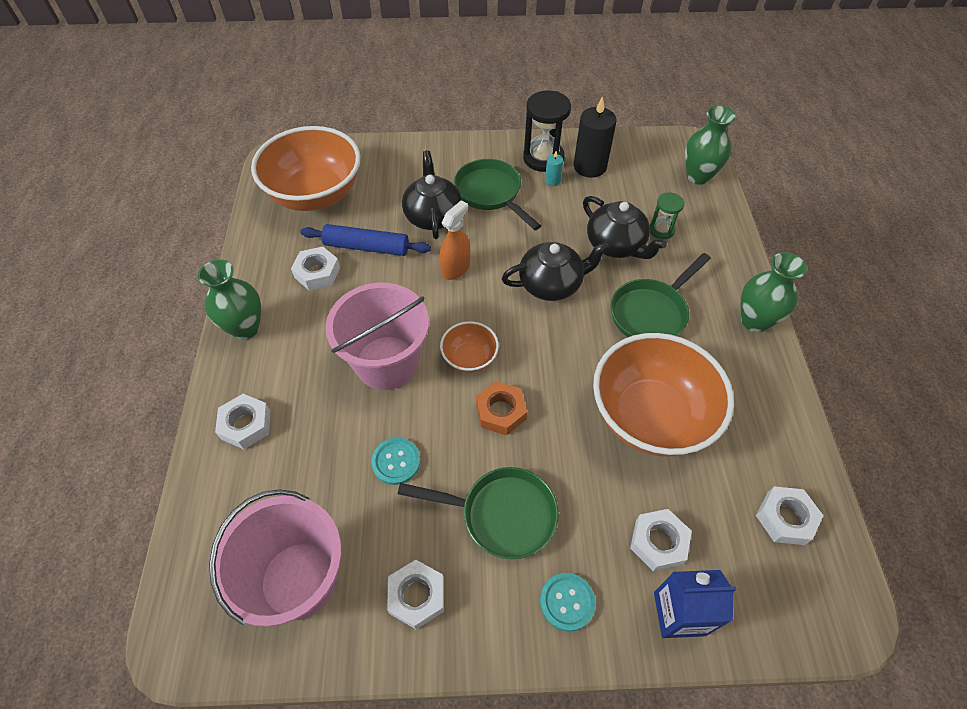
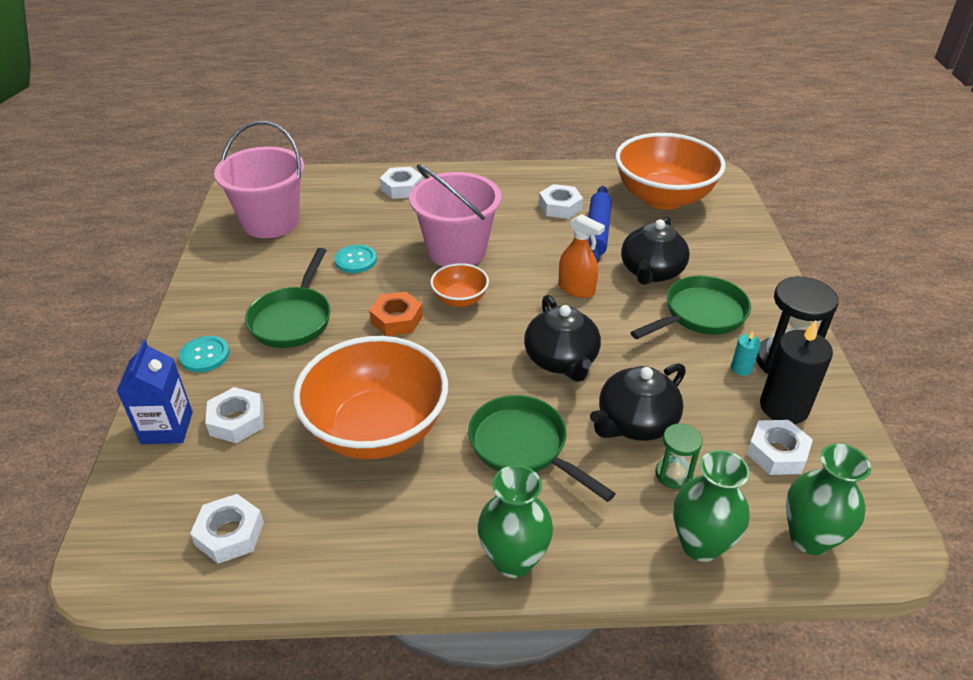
camera: 90 degrees right, 15 degrees down
green vase [198,259,261,340] -> green vase moved to [673,450,750,562]
white nut [387,560,444,630] -> white nut moved to [747,420,813,475]
black teapot [402,151,462,239] -> black teapot turned 120 degrees clockwise [621,216,690,285]

